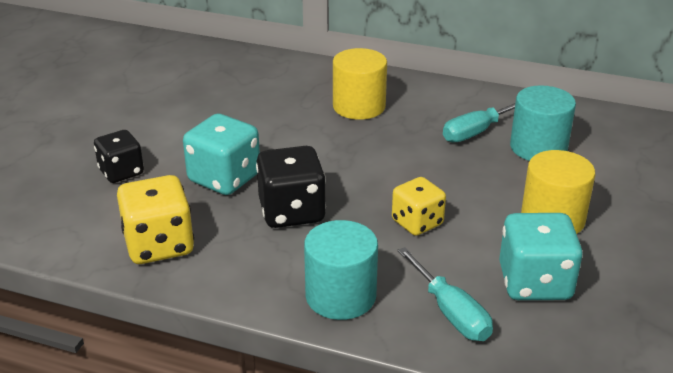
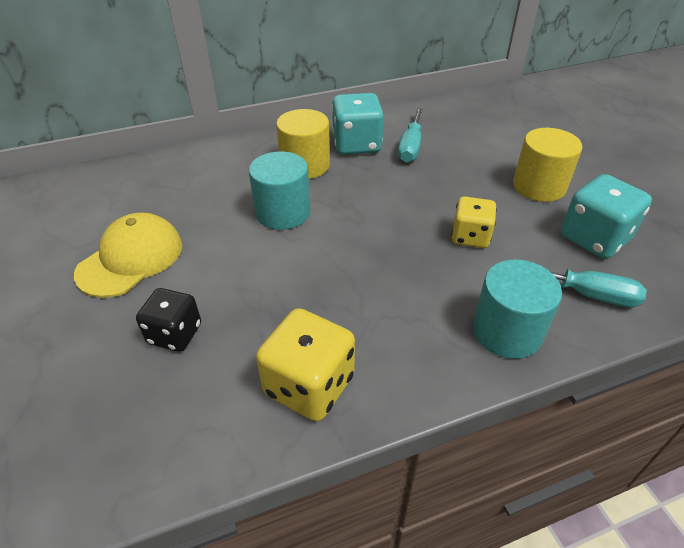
camera: 40 degrees left, 10 degrees up
turquoise dice [183,114,260,195] -> turquoise dice moved to [332,93,384,155]
black dice [256,146,326,228] -> none
turquoise cylinder [510,85,576,161] -> turquoise cylinder moved to [249,151,311,230]
none -> yellow cap [74,213,182,298]

